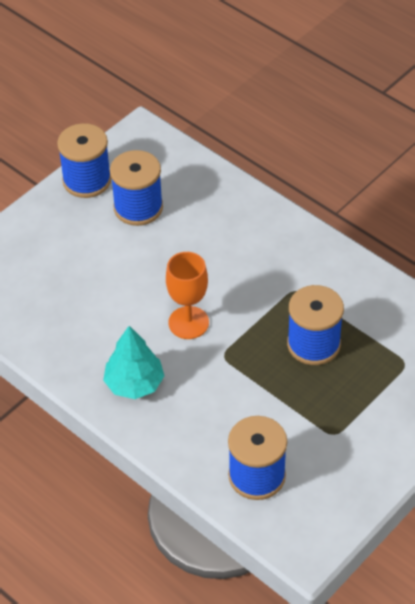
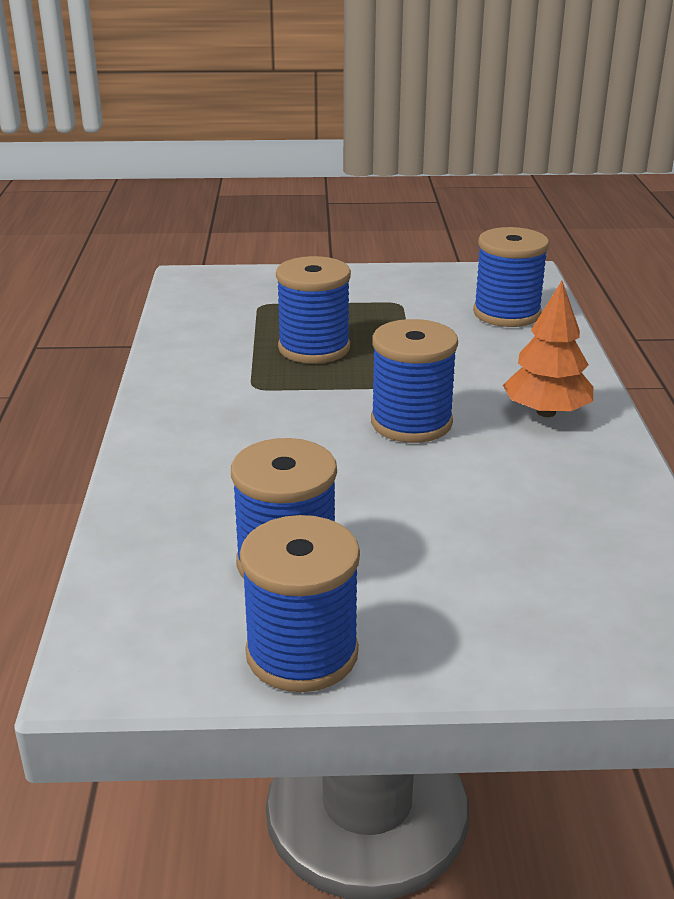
camera: 135 degrees left, 20 degrees down
turquoise tree [103,326,164,399] -> orange tree [503,281,593,417]
orange goblet [166,252,209,339] -> blue spool [371,319,458,443]

